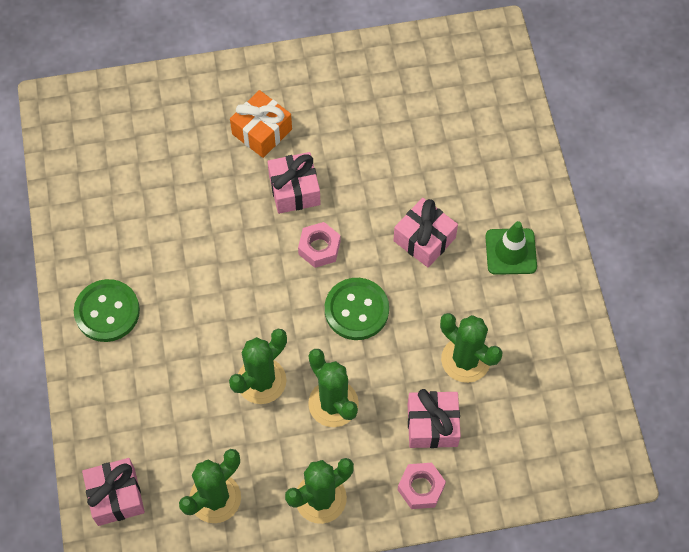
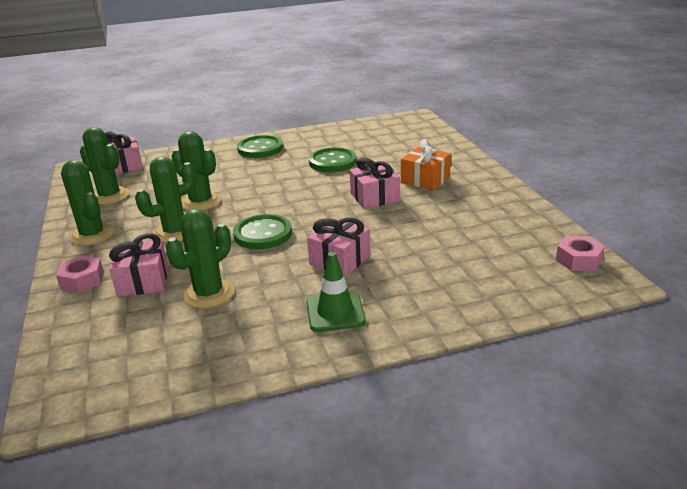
camera: 85 degrees right, 35 degrees down
pink nut [298,222,340,268] -> pink nut moved to [556,236,605,271]
none -> green button [309,148,357,172]

